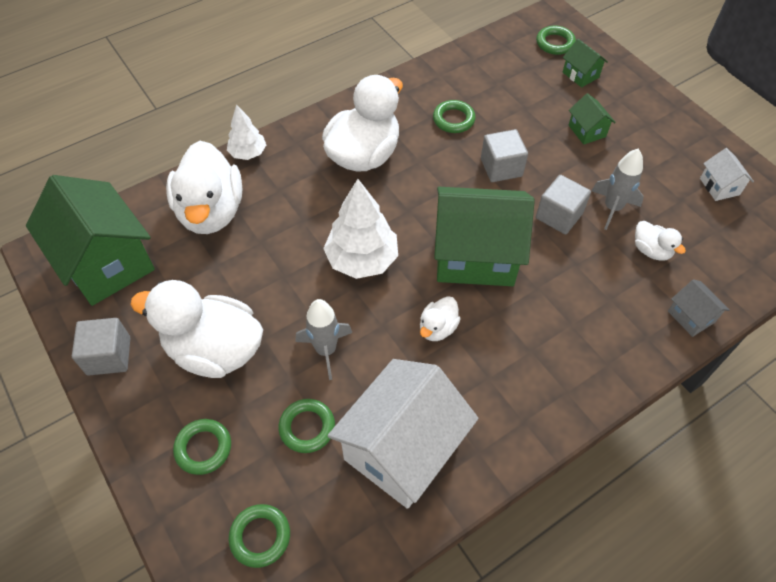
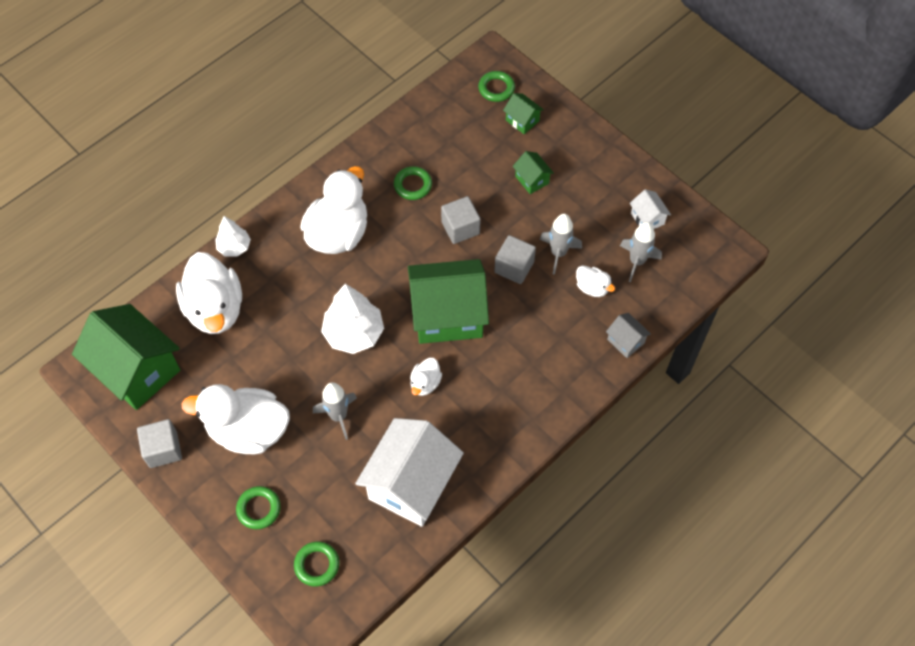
camera: 10 degrees left, 5 degrees up
green ring [278,399,335,453] -> none
none -> grey rocket [620,222,662,282]

